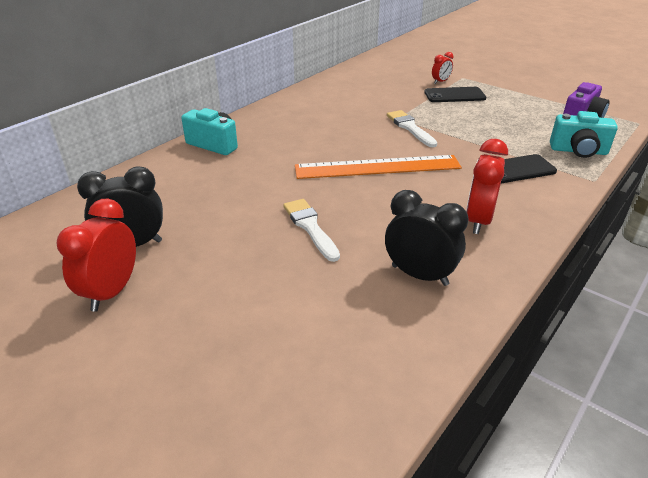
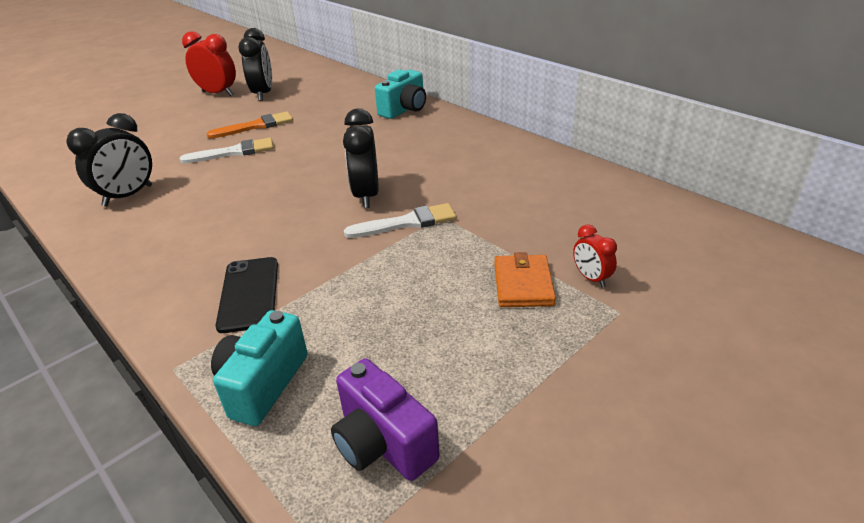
camera: 100 degrees right, 0 degrees up
orange ruler [295,155,462,179] -> none
black phone [424,87,486,102] -> orange wallet [494,252,556,307]
red clock [466,139,508,234] -> none
none -> orange brush [206,112,293,139]
none -> black clock [343,108,379,208]

